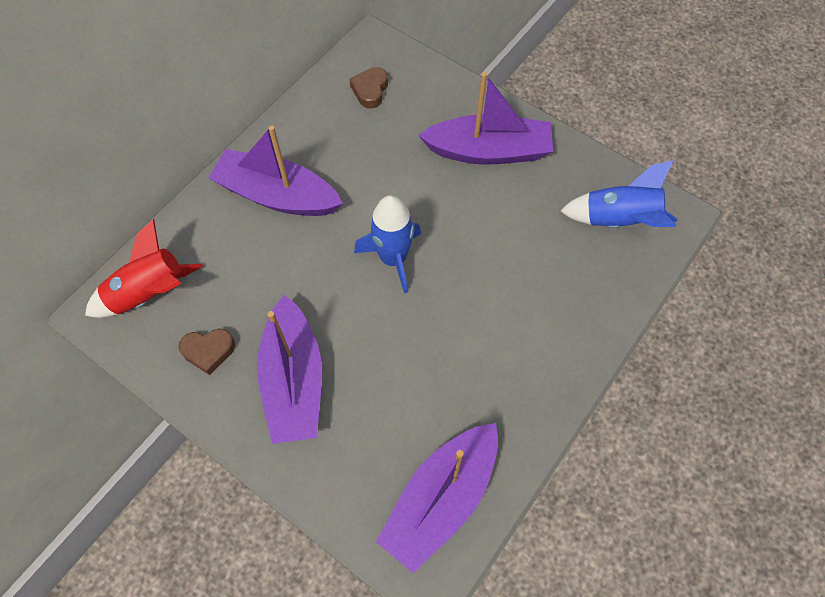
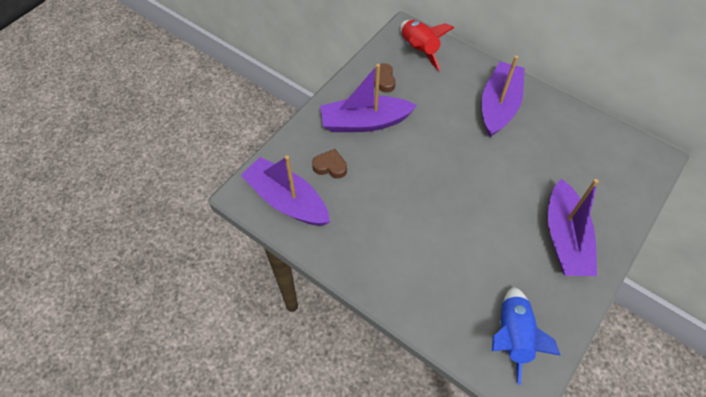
camera: 90 degrees right, 5 degrees down
brown heart [350,67,388,108] -> brown heart moved to [312,149,347,179]
blue rocket [354,195,421,293] -> none

